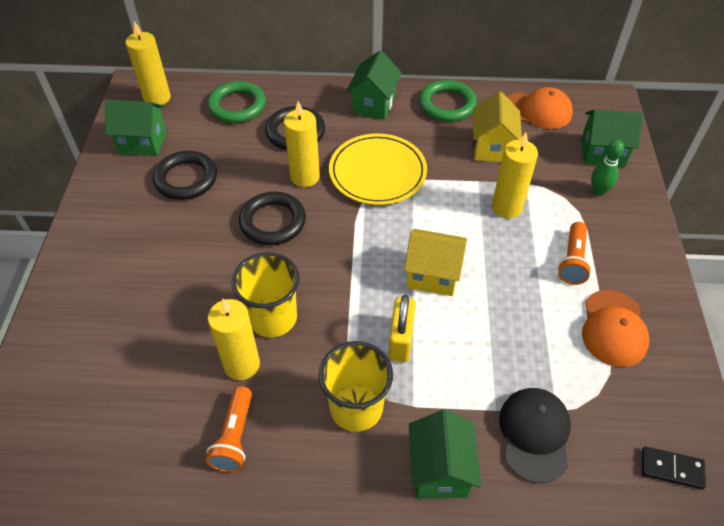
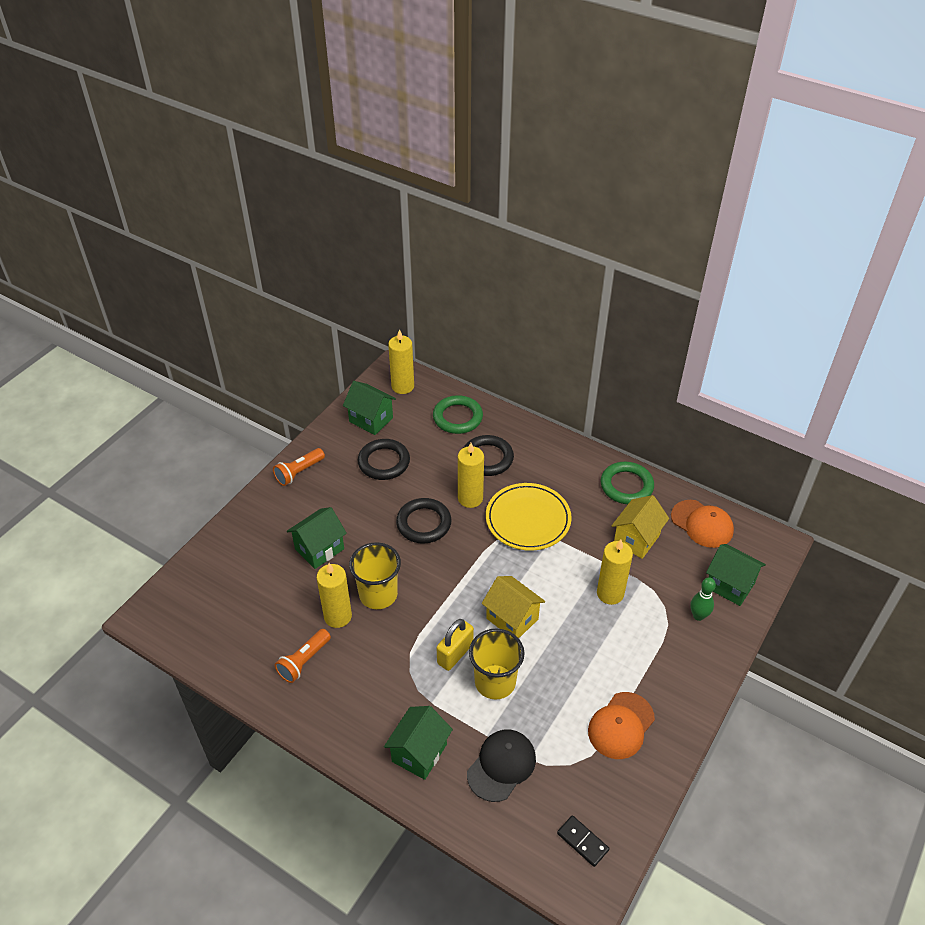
camera: 30 degrees right, 5 degrees down
yellow cup [318,341,393,432] -> yellow cup moved to [469,629,525,700]
green house [346,50,402,120] -> green house moved to [287,507,347,569]
orange flashlight [558,222,592,285] -> orange flashlight moved to [273,448,325,486]

